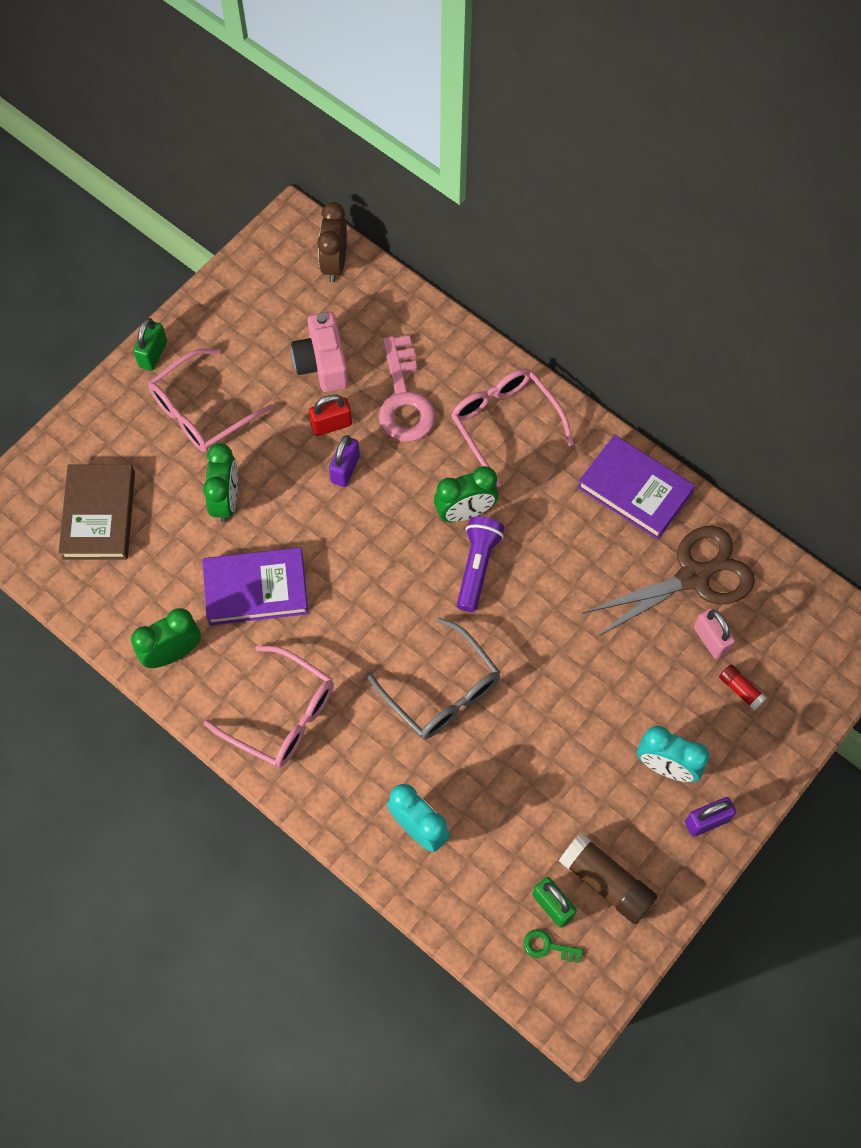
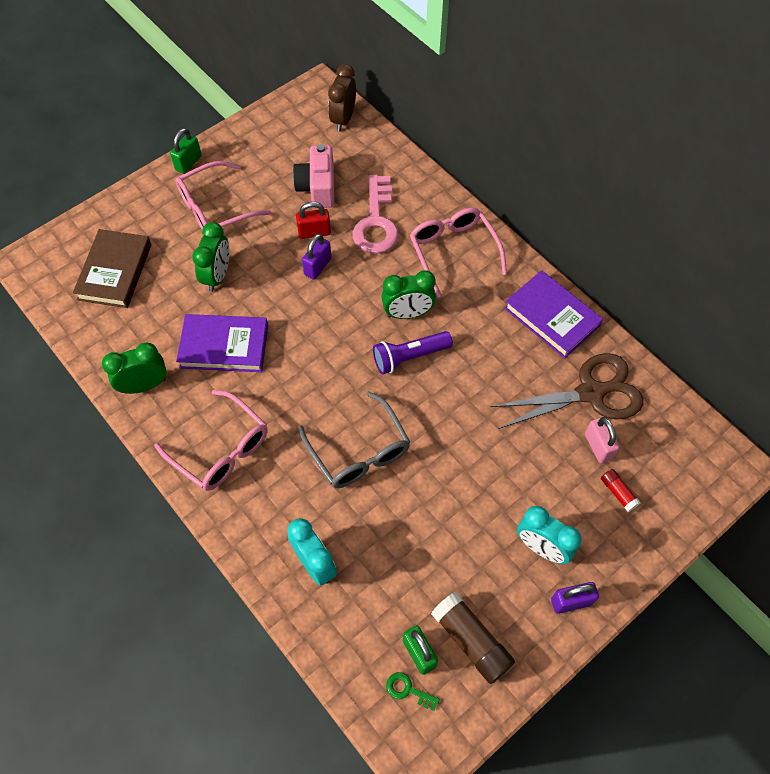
camera: 10 degrees right, 5 degrees down
purple flashlight [457,517,504,612] -> purple flashlight turned 135 degrees counterclockwise [373,331,453,374]

